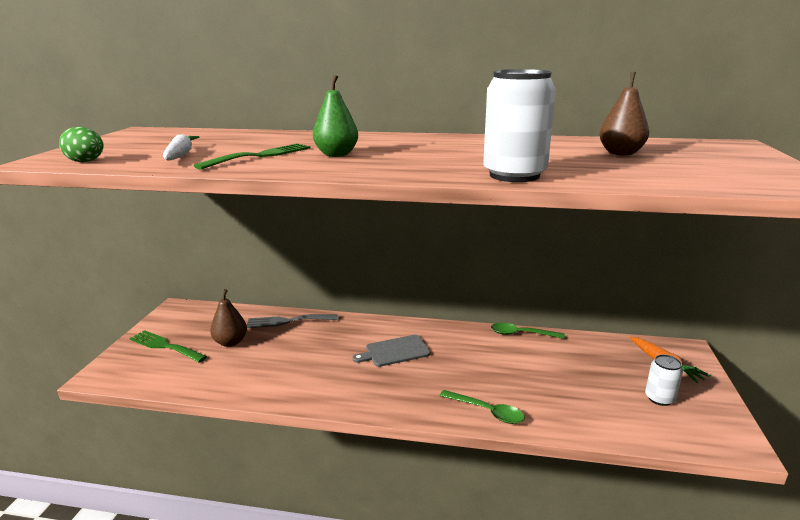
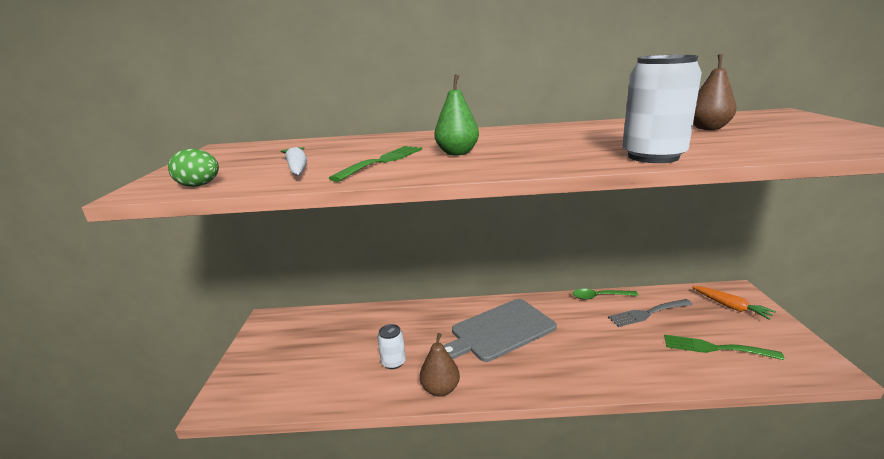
camera: 10 degrees left, 0 degrees up
green fork [129,330,207,363] -> green fork moved to [664,335,785,360]
brown pear [210,289,247,347] -> brown pear moved to [420,333,460,397]
grey fork [247,314,338,328] -> grey fork moved to [608,299,693,327]
grey cutting board [353,335,430,367] -> grey cutting board [443,299,557,362], size x1.71
green spoon [440,390,525,424] -> none
white can [645,354,683,406] -> white can moved to [377,324,406,369]

